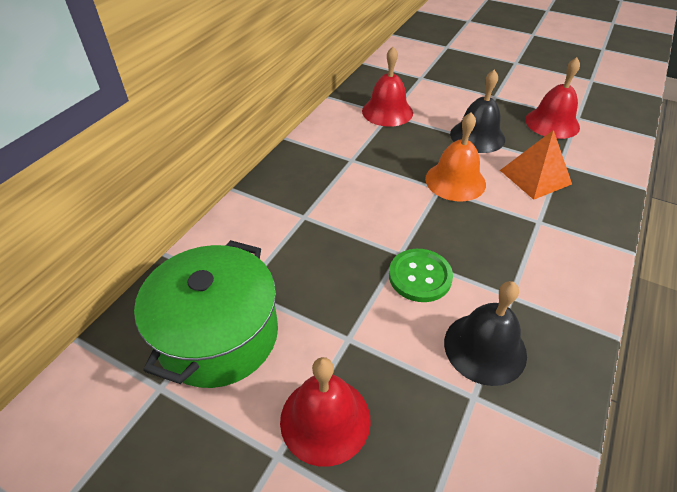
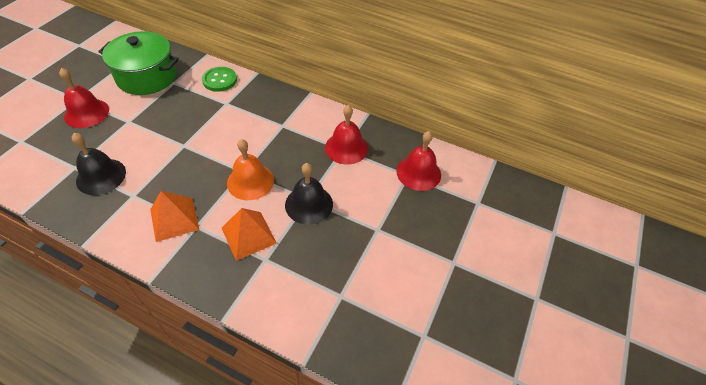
camera: 85 degrees right, 5 degrees up
green button [389,249,453,302] -> green button moved to [202,67,237,92]
red bell [525,57,580,139] -> red bell moved to [397,131,441,191]
none -> orange pyramid [150,191,199,242]

